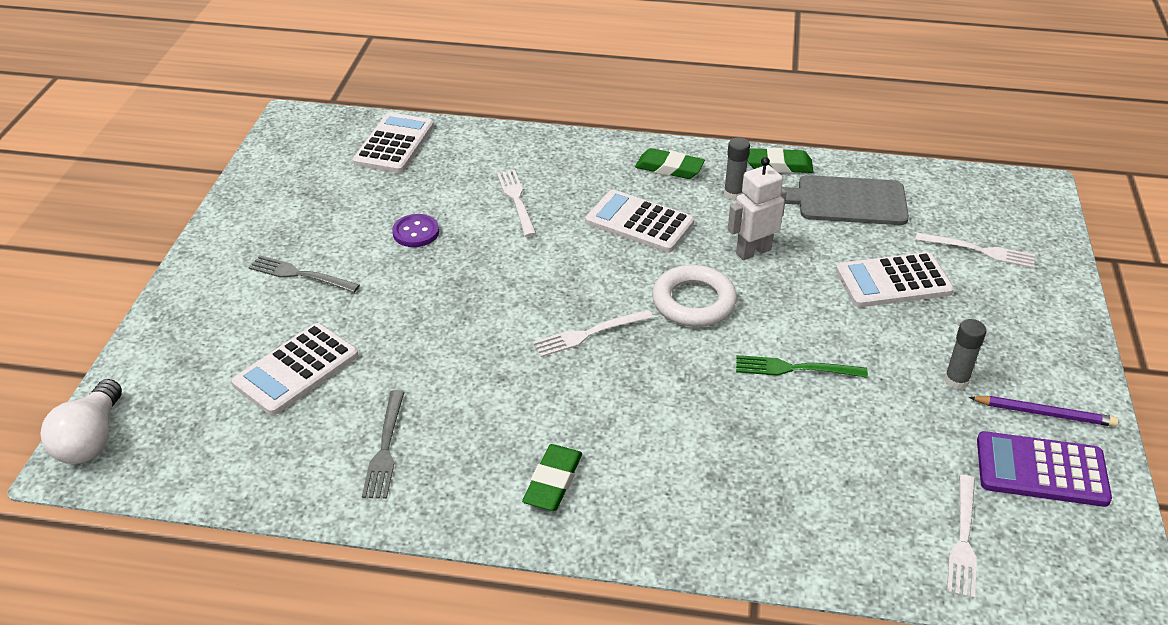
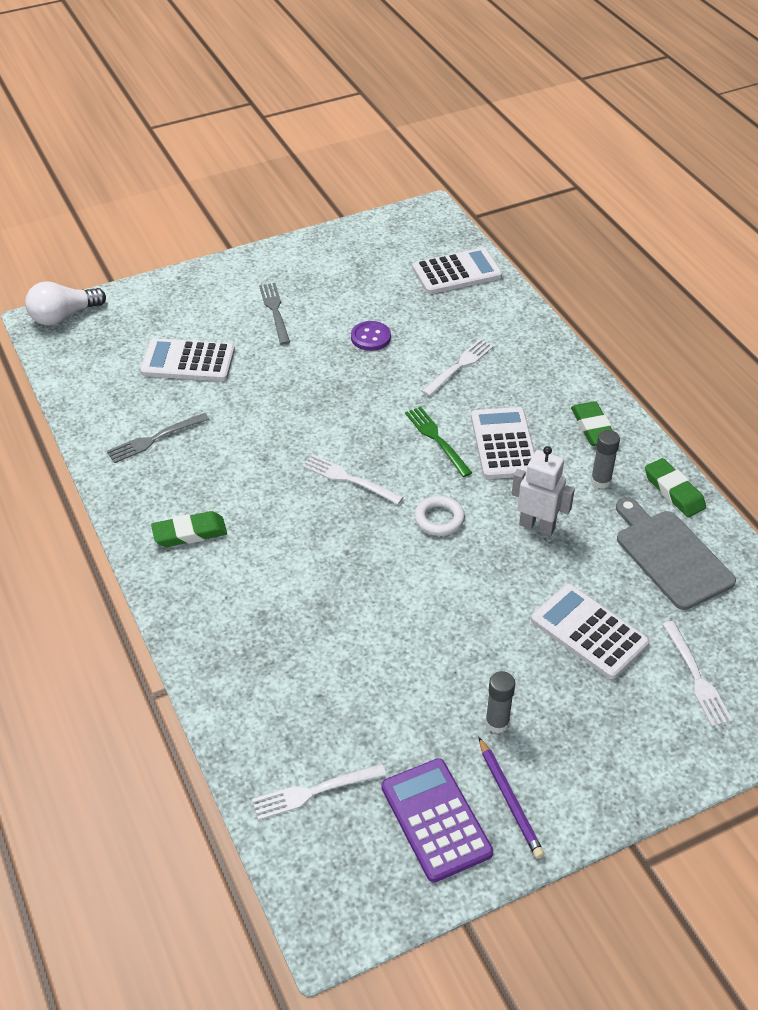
camera: 55 degrees right, 5 degrees up
white ring [652,265,737,327] -> white ring [414,496,465,536], size x0.64
green fork [736,355,868,378] -> green fork moved to [405,406,472,477]

